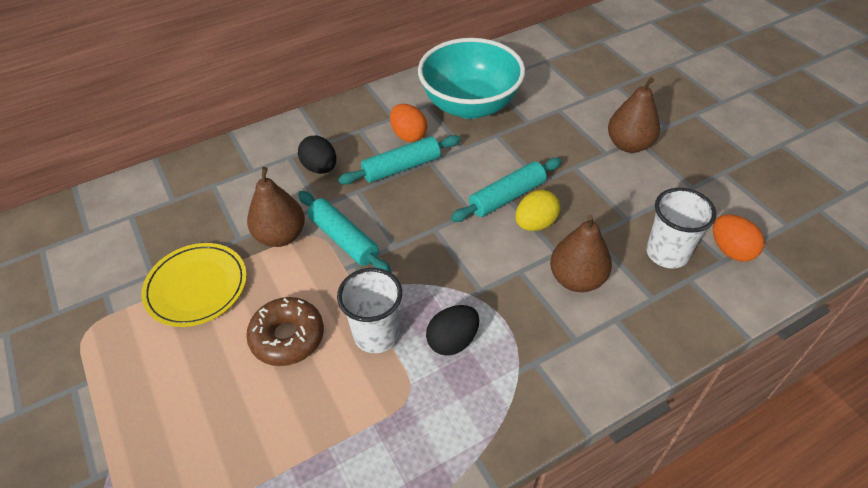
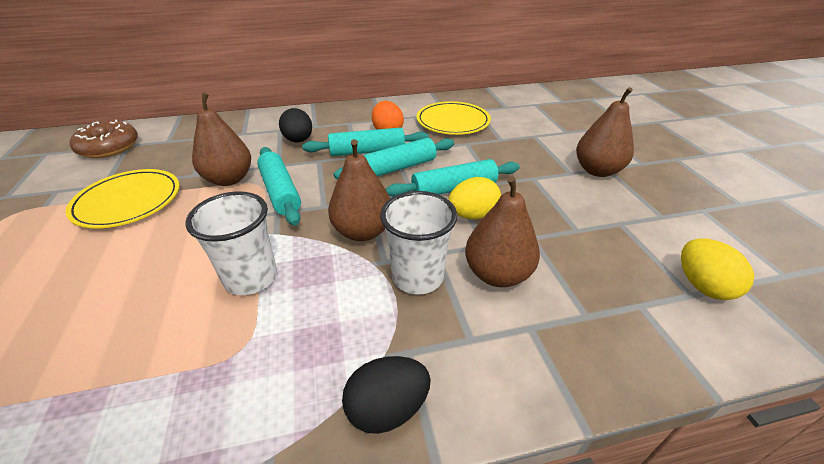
camera: 15 degrees right, 10 degrees down
brown donut [246,297,324,366] -> brown donut moved to [70,120,138,158]
turquoise bowl [418,38,525,119] -> yellow plate [416,101,491,135]
black egg [426,305,479,356] -> black egg moved to [342,356,431,434]
white cup [646,188,716,268] -> white cup moved to [380,191,457,295]
orange egg [713,215,764,261] -> yellow egg [681,238,754,300]
none -> brown pear [328,139,390,241]
none -> turquoise rolling pin [334,138,454,179]

